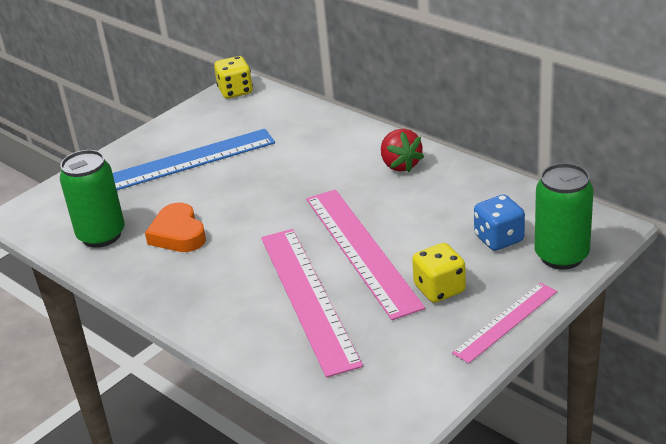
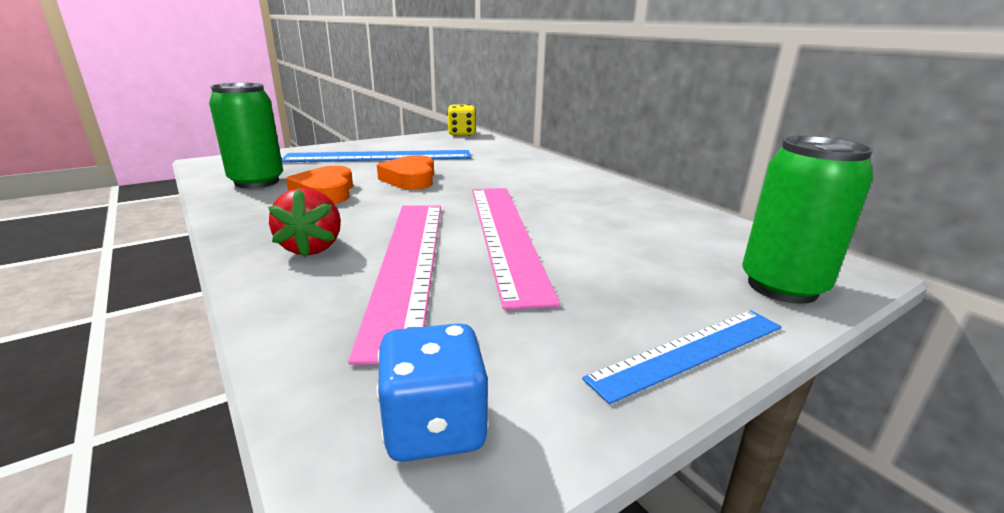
camera: 10 degrees right, 10 degrees down
red strawberry [381,129,424,172] -> red strawberry moved to [268,188,341,258]
yellow dice [412,243,466,303] -> none
pink ruler [452,283,557,363] -> blue ruler [582,310,782,404]
blue dice [474,194,525,251] -> blue dice moved to [377,323,489,462]
none -> orange heart [377,155,434,190]

